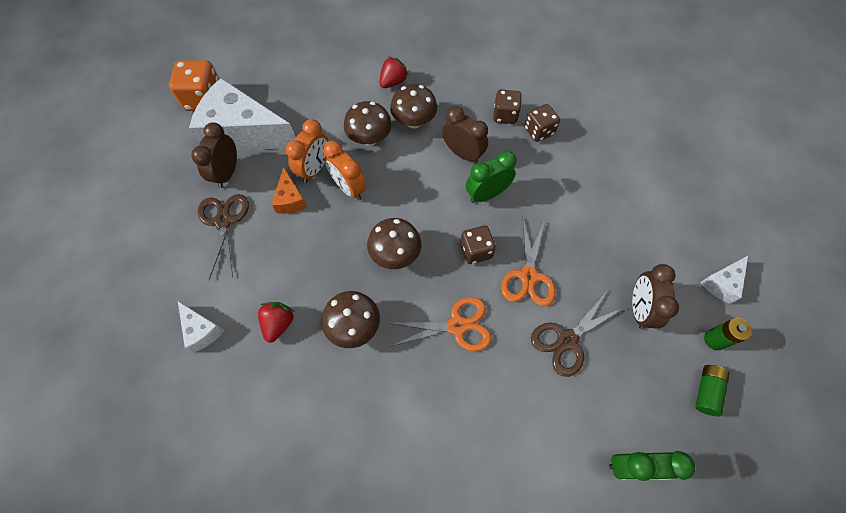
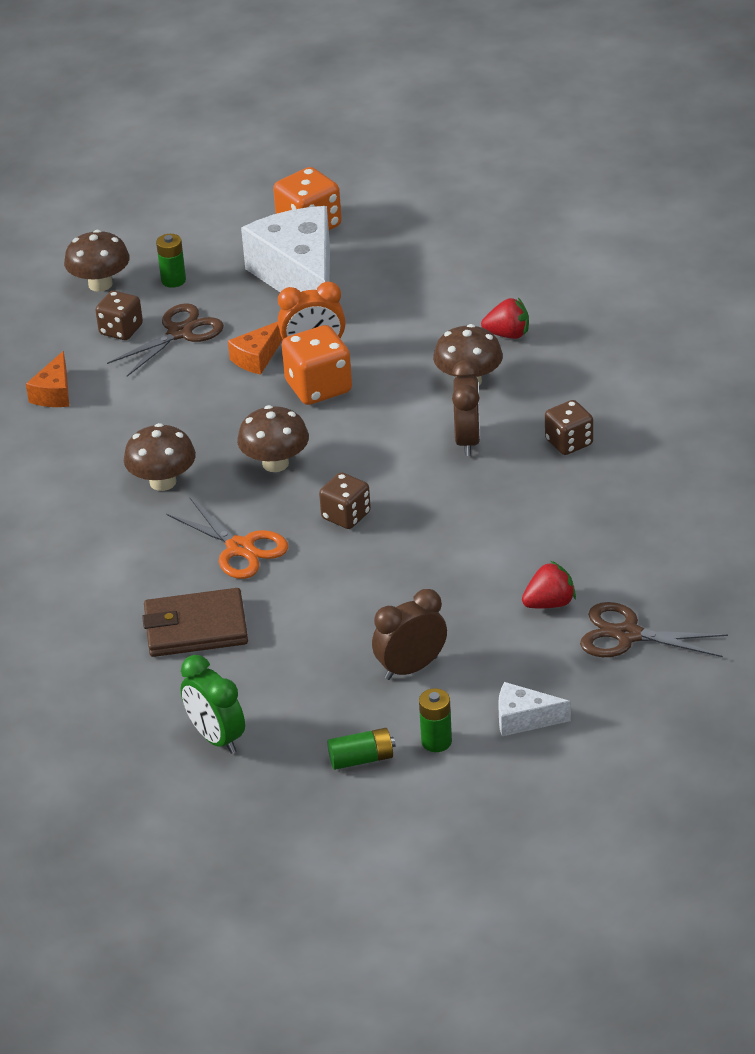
camera: 55 degrees right, 25 degrees down
white cheese [178,301,225,352] -> orange cheese [26,351,69,407]
brown clock [191,122,237,188] -> none
red strawberry [258,302,295,343] -> red strawberry moved to [522,561,576,608]
orange clock [323,141,366,200] -> orange dice [282,325,352,405]
brown mushroom [344,101,392,146] -> brown mushroom moved to [64,230,130,292]
green clock [466,151,517,203] -> none
orange scissors [501,219,556,307] -> none
brown dice [524,104,560,142] -> brown dice moved to [95,291,143,340]
brown scissors [531,291,625,377] -> brown scissors moved to [580,602,728,657]
none -> brown wallet [142,588,248,657]
none -> green battery [156,234,186,288]

